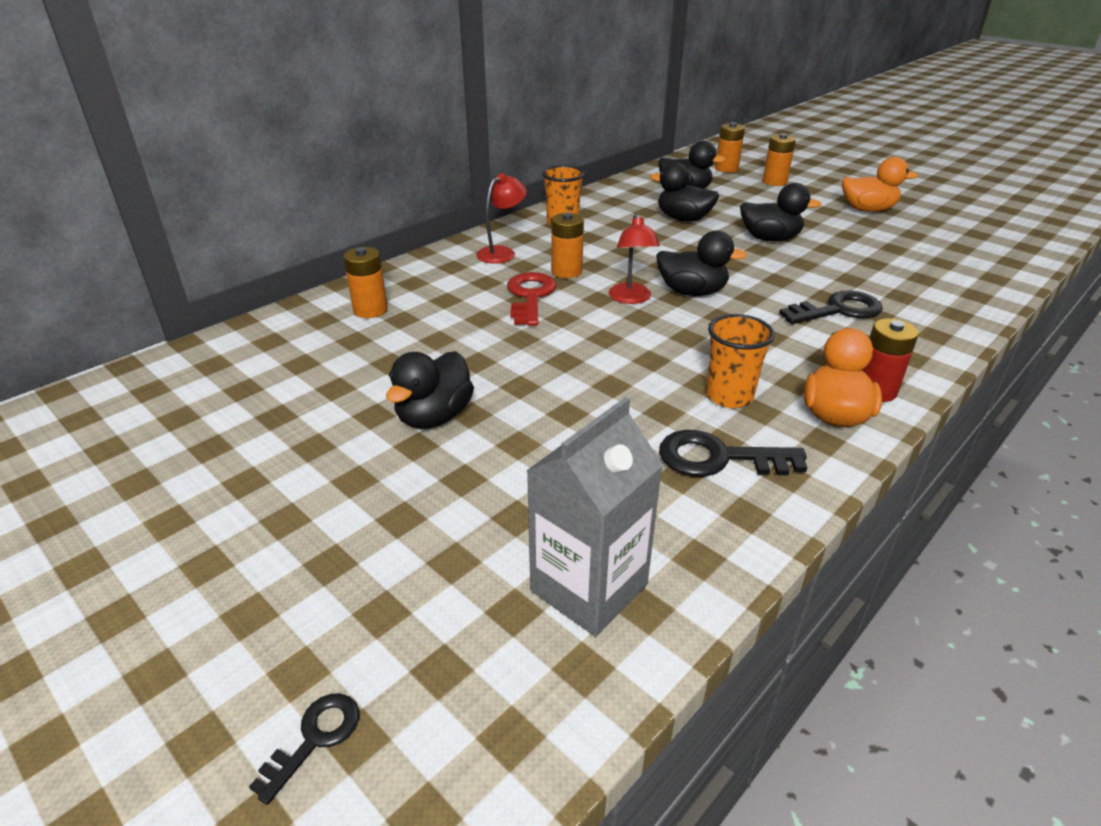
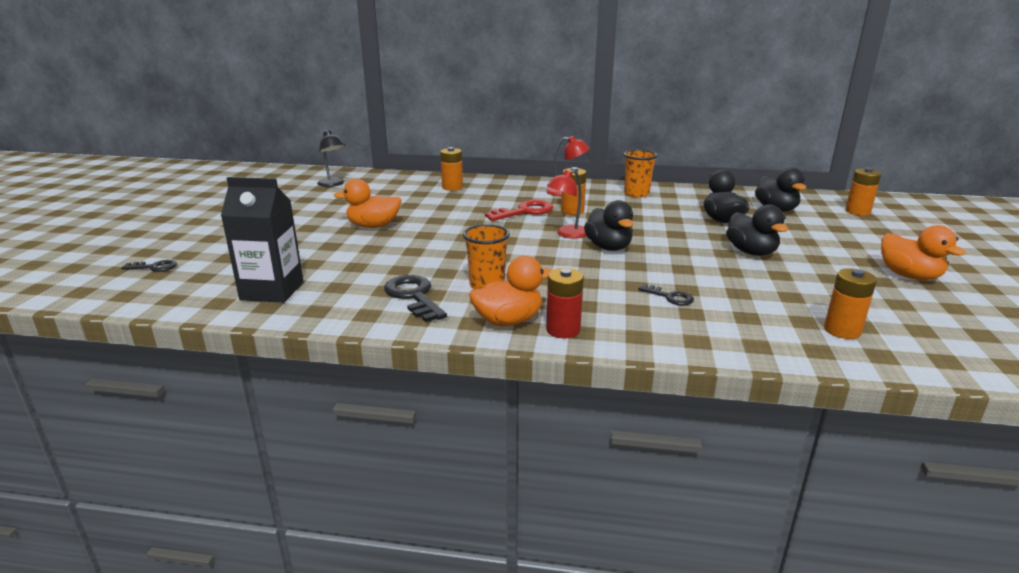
camera: 55 degrees right, 10 degrees down
black duck [386,351,474,429] -> orange duck [333,179,401,228]
grey carton [527,397,663,637] -> black carton [221,177,303,303]
orange battery [763,133,796,186] -> orange battery moved to [824,268,877,339]
black key [779,291,883,324] -> black key [638,284,694,305], size x0.57
none -> black lamp [317,130,345,187]

